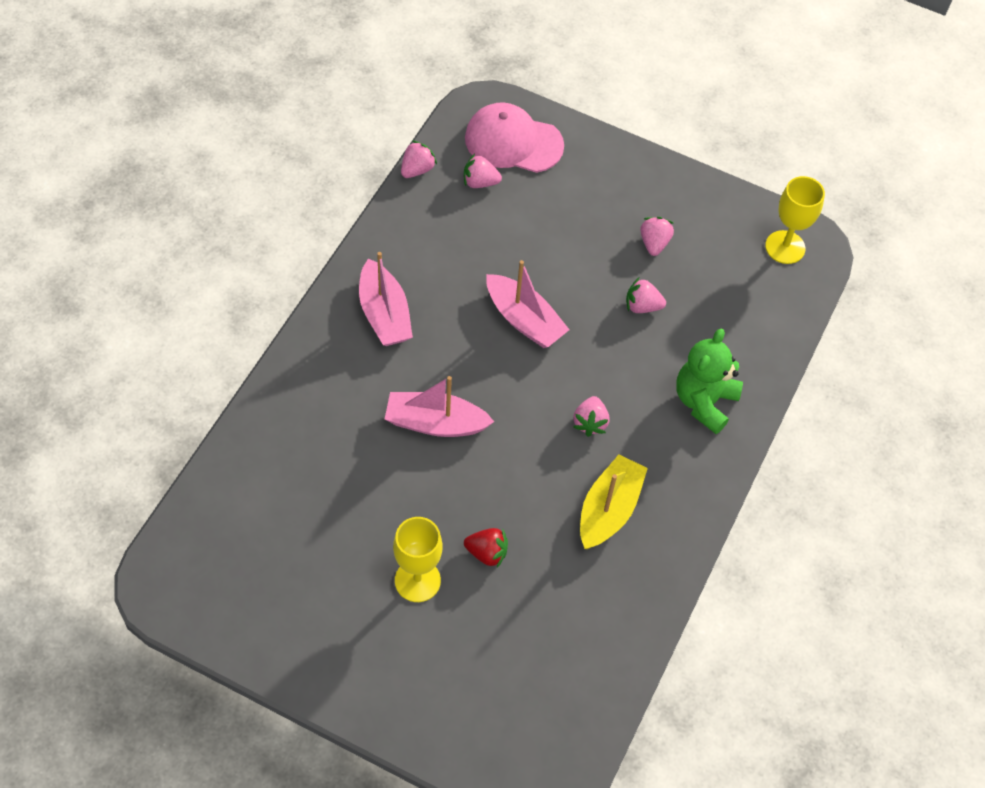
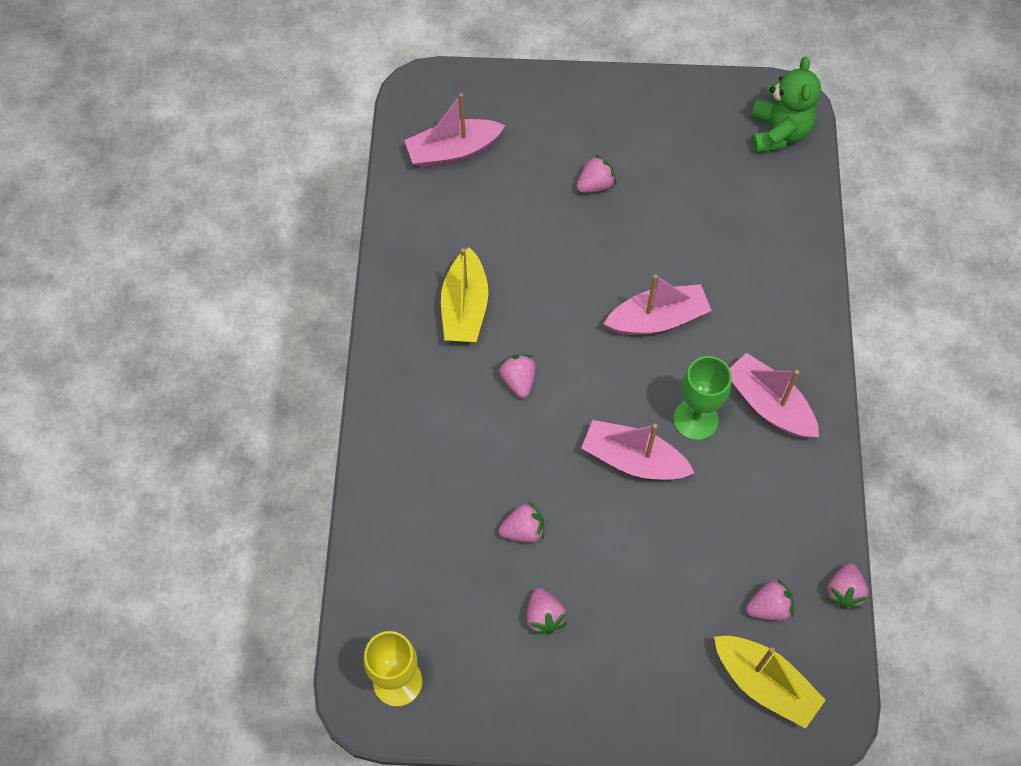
camera: 160 degrees right, 5 degrees up
yellow goblet [393,517,443,602] -> pink strawberry [576,155,616,193]
red strawberry [464,528,508,568] -> none
pink cap [465,102,564,173] -> yellow boat [714,636,826,729]
green teddy bear [676,329,743,434] -> green teddy bear moved to [751,56,821,153]
none -> pink boat [404,93,505,168]
none -> green goblet [673,356,732,440]

